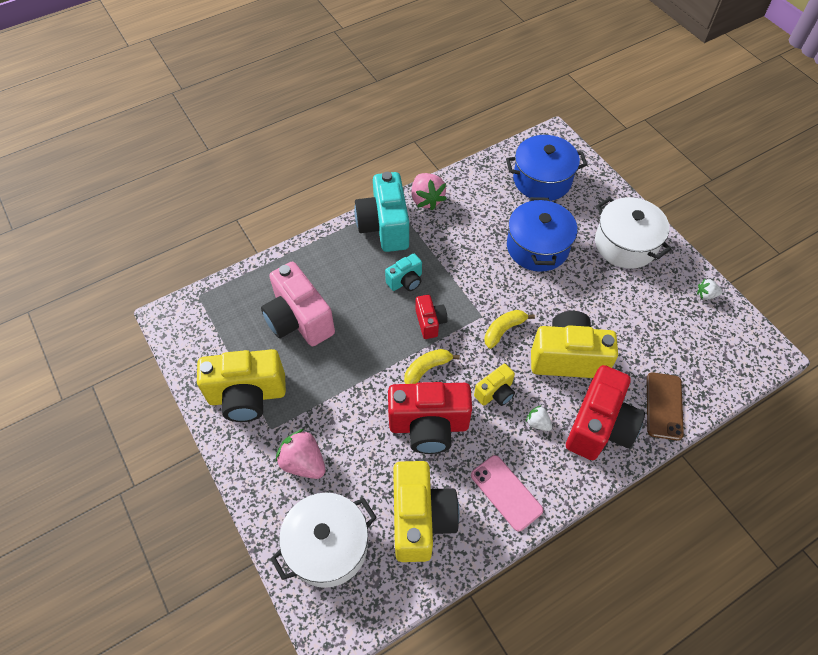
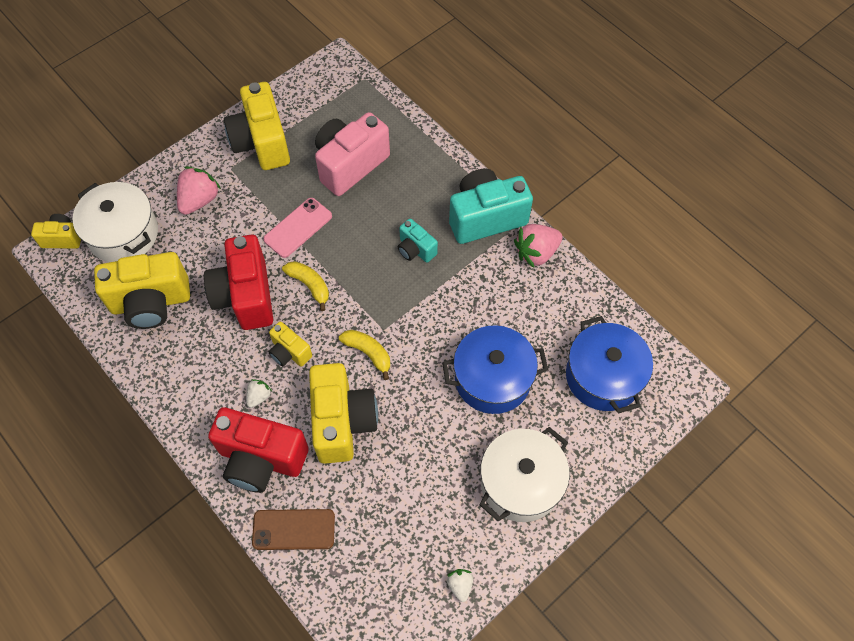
camera: 80 degrees right, 5 degrees up
red camera [415,295,448,339] -> none
pink phone [471,455,543,532] -> pink phone moved to [263,198,332,258]
none -> yellow camera [31,214,81,248]

